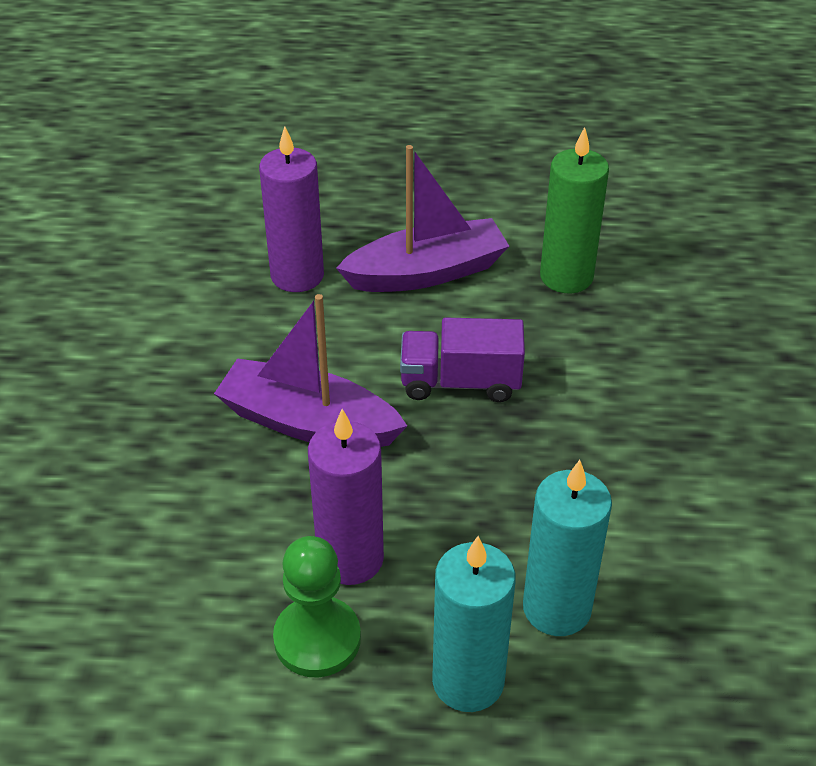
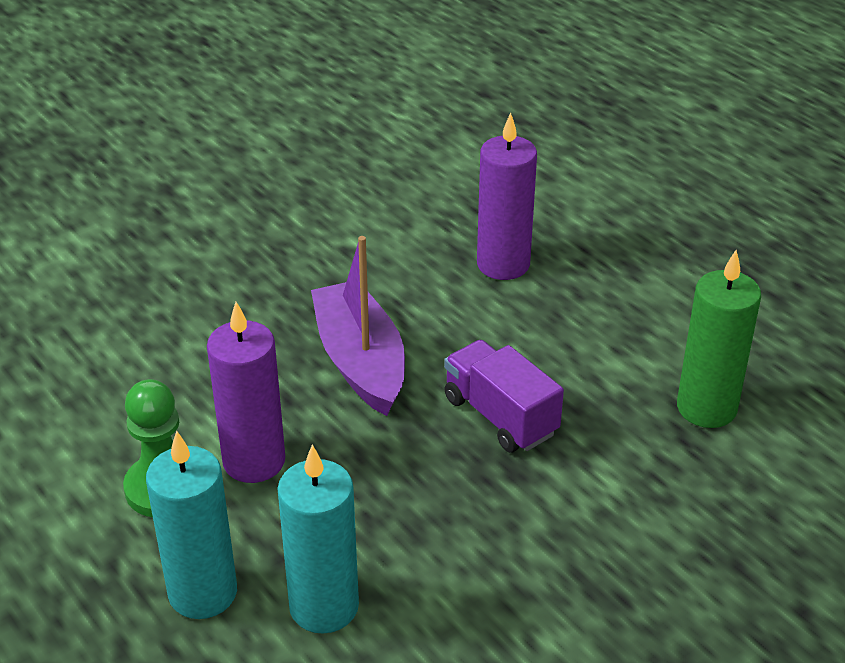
camera: 50 degrees right, 5 degrees down
purple boat [336,145,509,292] -> none

